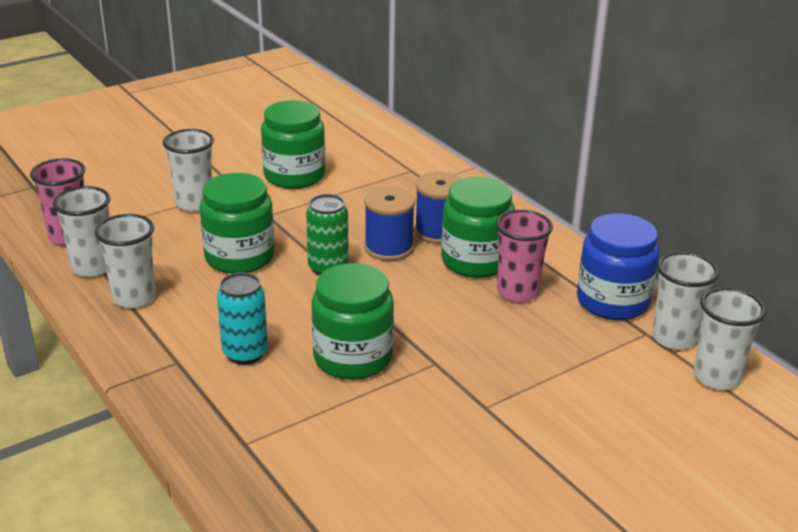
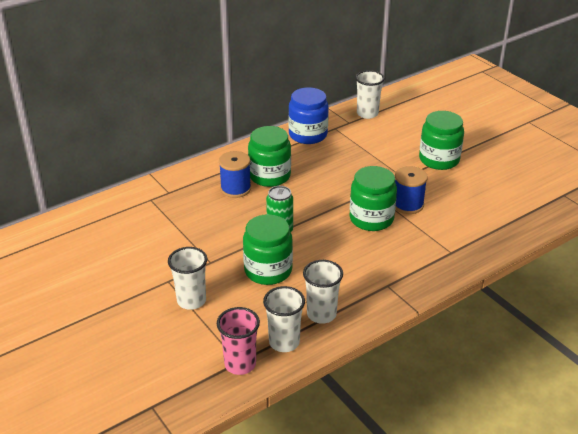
camera: 90 degrees left, 5 degrees up
turquoise can [217,272,268,365] -> none
green jar [261,100,325,189] -> green jar moved to [419,111,464,170]
blue spool [364,186,415,261] -> blue spool moved to [395,166,428,214]
pink cup [496,210,553,303] -> none
white cup [652,252,719,350] -> none

